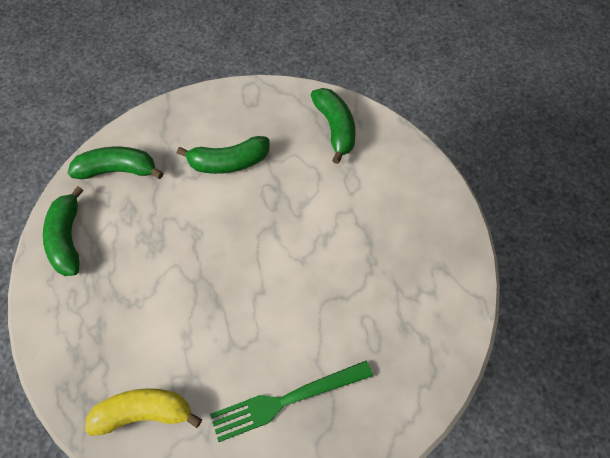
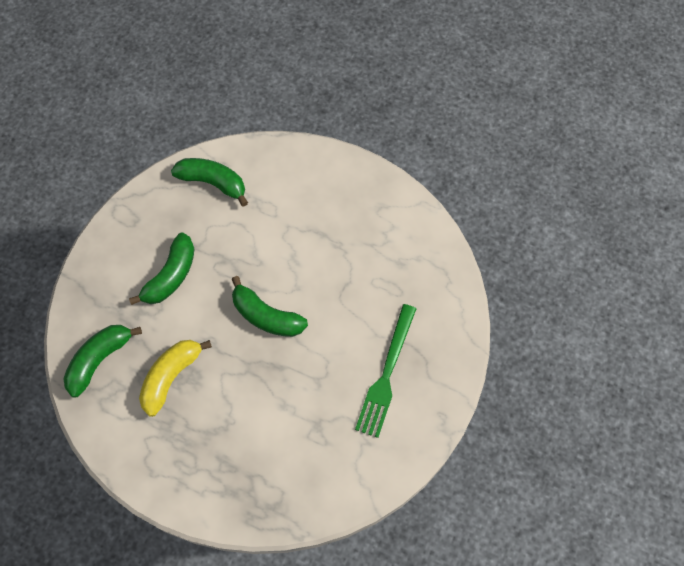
camera: 50 degrees left, 5 degrees up
green banana [43,186,84,276] -> green banana moved to [232,276,308,337]
yellow banana [85,388,202,436] -> yellow banana moved to [139,340,212,417]

